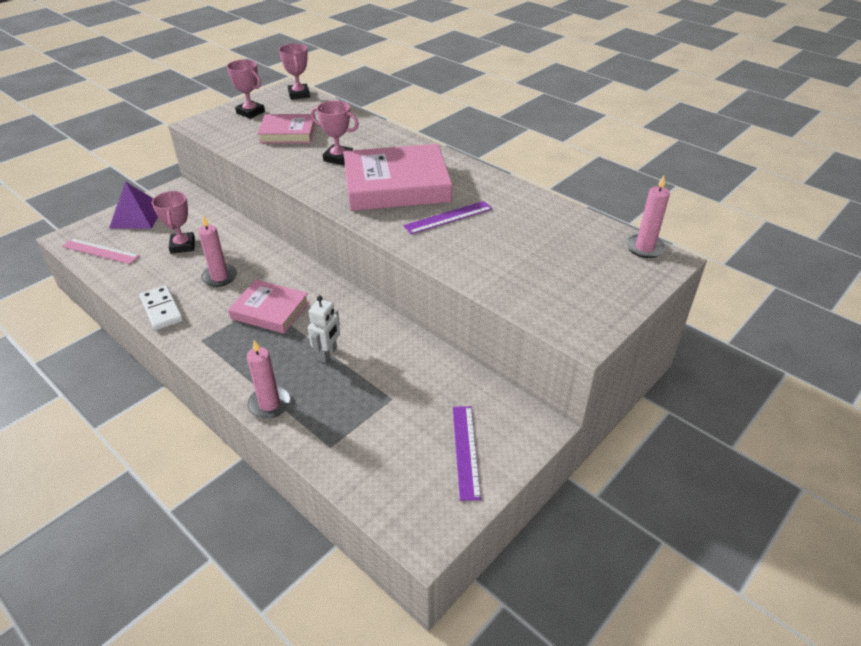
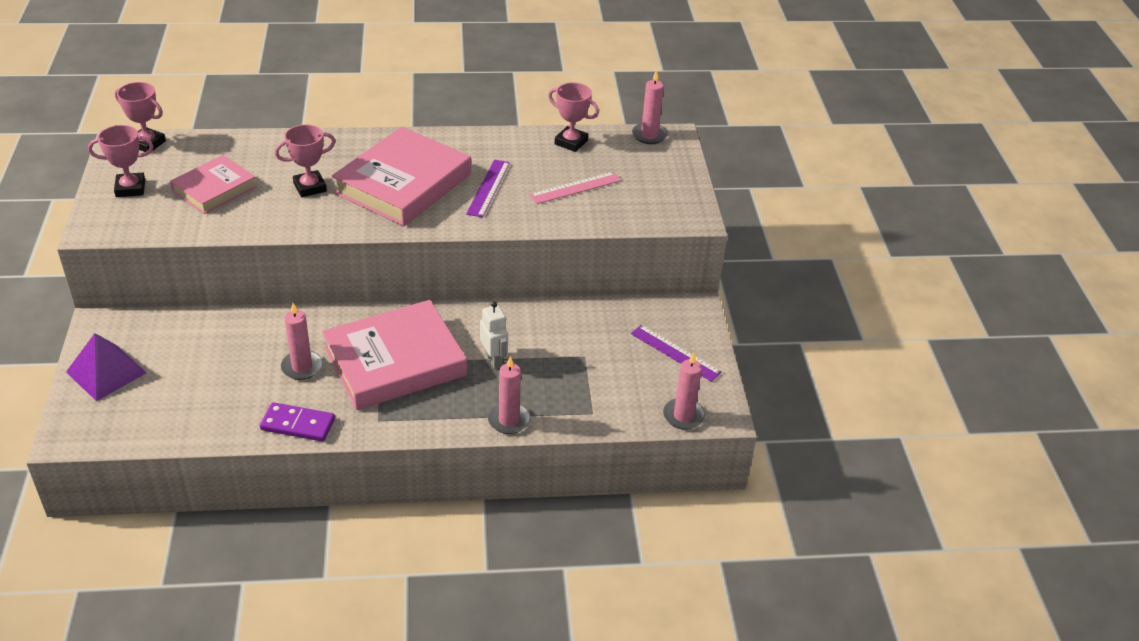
camera: 50 degrees left, 0 degrees up
pink ruler [62,238,140,264] -> pink ruler moved to [529,172,621,204]
white domino [139,285,183,330] -> purple domino [260,402,335,442]
pink trophy [152,191,195,254] -> pink trophy moved to [548,82,599,152]
pink book [228,279,309,334] -> pink book [322,300,467,410], size x1.71
none -> pink candle [663,352,705,430]

